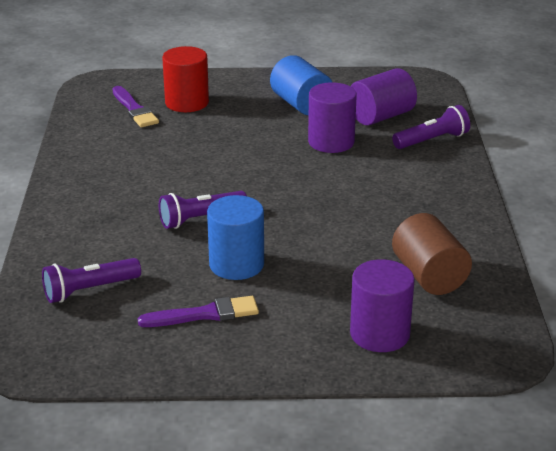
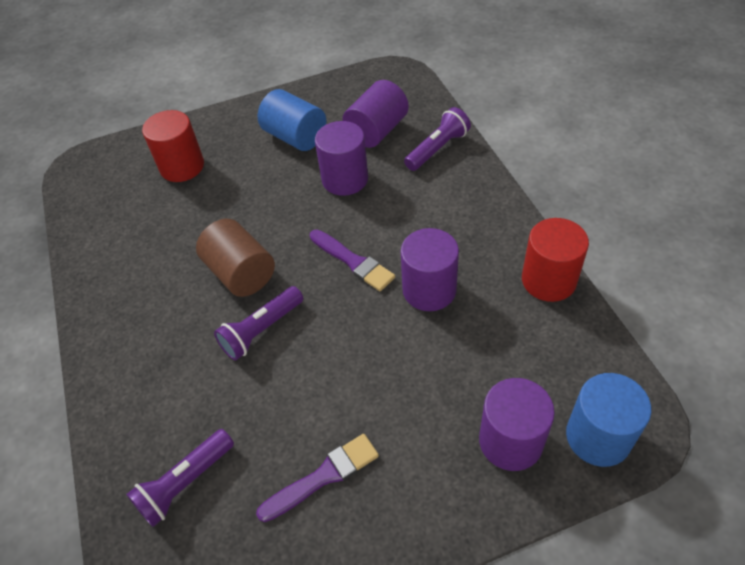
camera: 15 degrees left, 20 degrees up
purple brush [113,86,159,127] -> purple brush moved to [310,230,395,291]
blue cylinder [207,195,264,280] -> blue cylinder moved to [566,373,651,467]
brown cylinder [392,213,472,295] -> brown cylinder moved to [196,219,275,297]
none -> purple cylinder [401,228,459,311]
none -> red cylinder [522,218,589,302]

